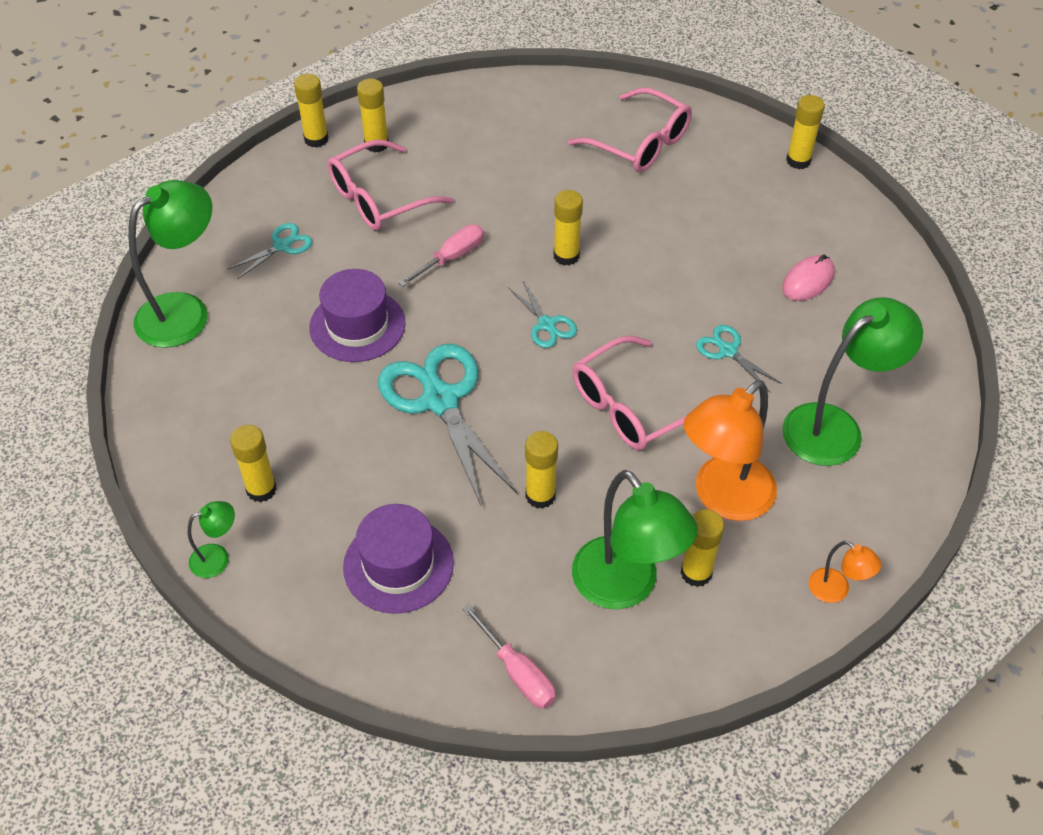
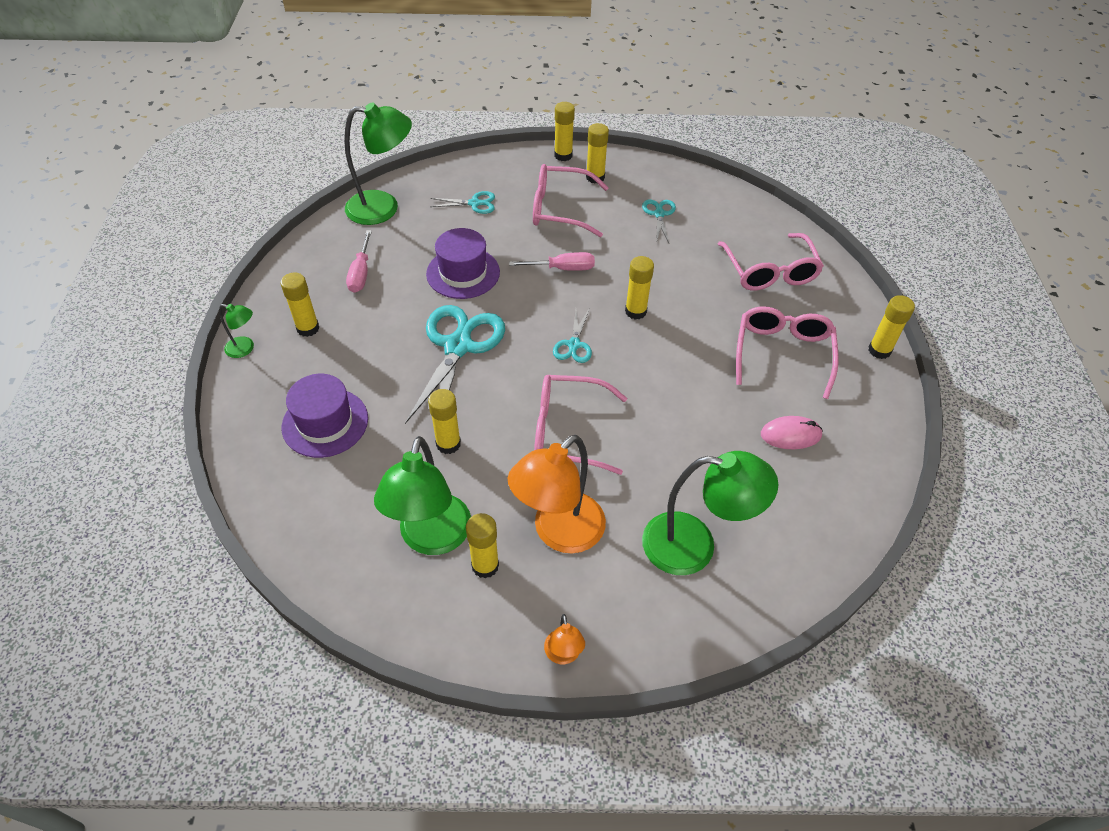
camera: 40 degrees right, 0 degrees up
pink screwdriver [462,604,556,709] -> pink screwdriver moved to [346,230,372,293]
orange lamp [683,380,777,521] -> orange lamp turned 45 degrees counterclockwise [508,435,606,553]
turquoise scissors [696,325,782,392] -> turquoise scissors moved to [642,199,676,243]
none -> pink glasses [736,306,839,399]

